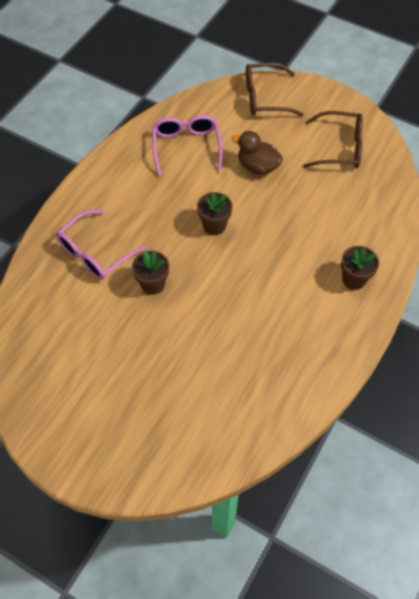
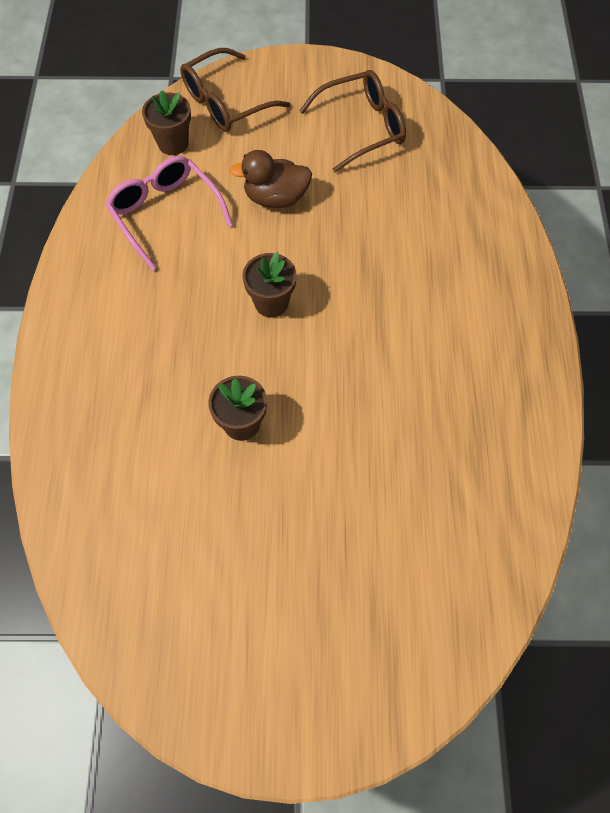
camera: 30 degrees left, 5 degrees up
pink glasses [56,210,147,280] -> none
brown flower pot [341,246,379,290] -> brown flower pot moved to [142,90,191,155]

